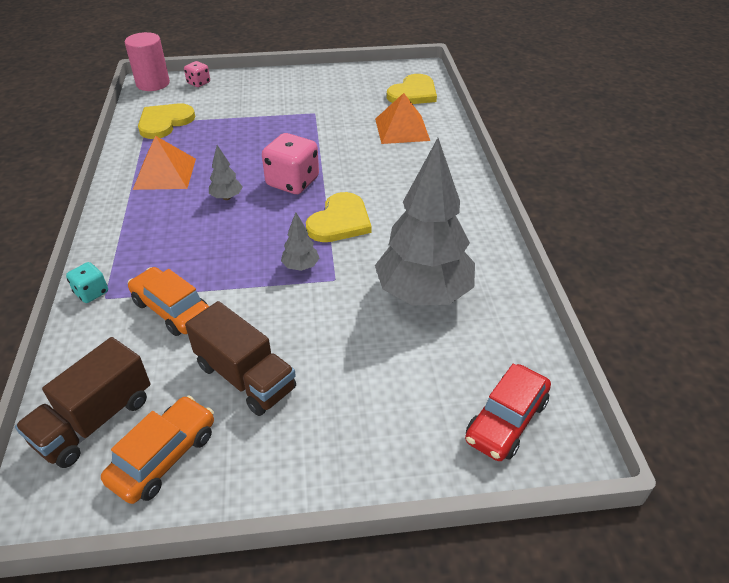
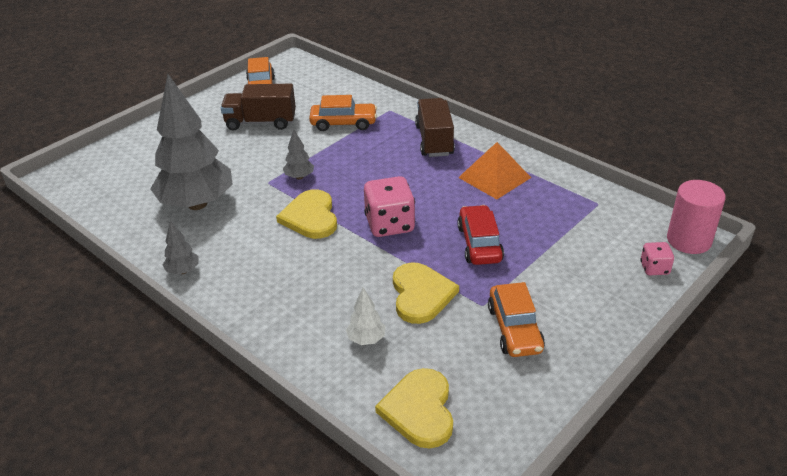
camera: 140 degrees right, 5 degrees down
brown truck [15,337,150,468] -> brown truck moved to [415,98,455,157]
turquoise dice [66,262,108,303] -> none
yellow heart [138,103,195,139] -> yellow heart moved to [393,262,459,324]
grey tree [209,145,242,200] -> grey tree moved to [163,220,199,275]
orange pyramid [375,93,430,144] -> white tree [346,288,385,345]
red car [465,364,551,461] -> red car moved to [457,205,504,265]
none -> orange car [488,282,545,357]

